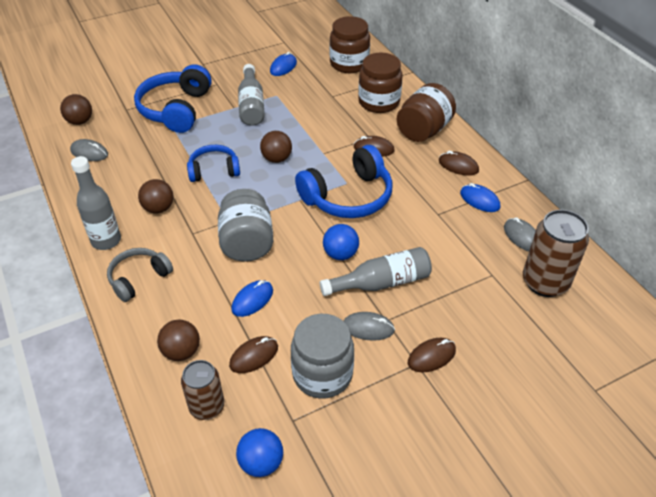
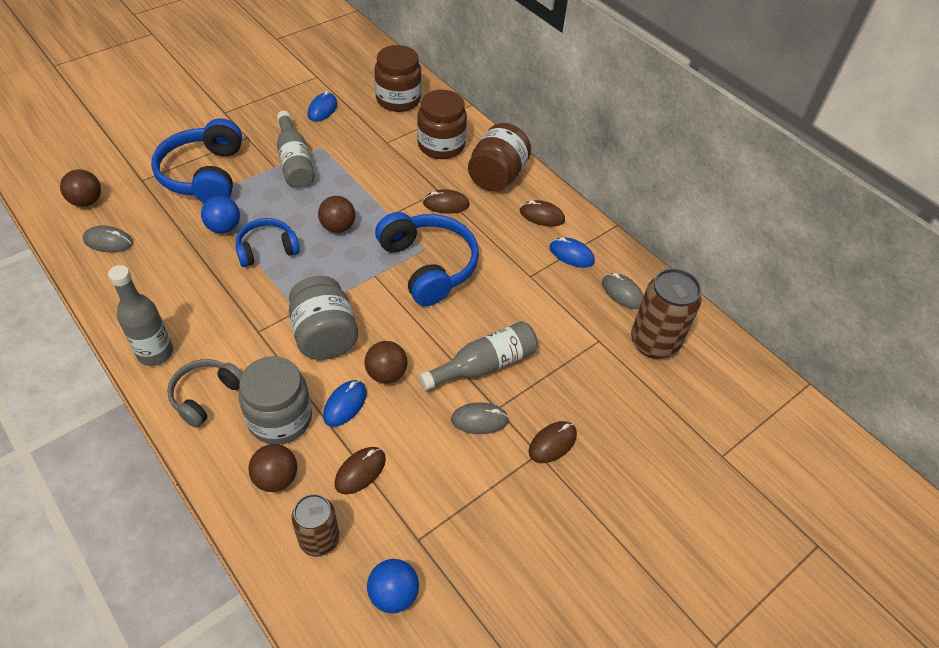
camera: 15 degrees left, 5 degrees up
brown ball [138,179,174,213] -> brown ball moved to [365,341,408,383]
grey jar [291,314,354,398] -> grey jar moved to [239,356,312,444]
blue headphones [295,145,393,218] -> blue headphones turned 75 degrees counterclockwise [375,212,479,306]
blue ball [323,224,359,260] -> blue ball moved to [201,196,240,233]

